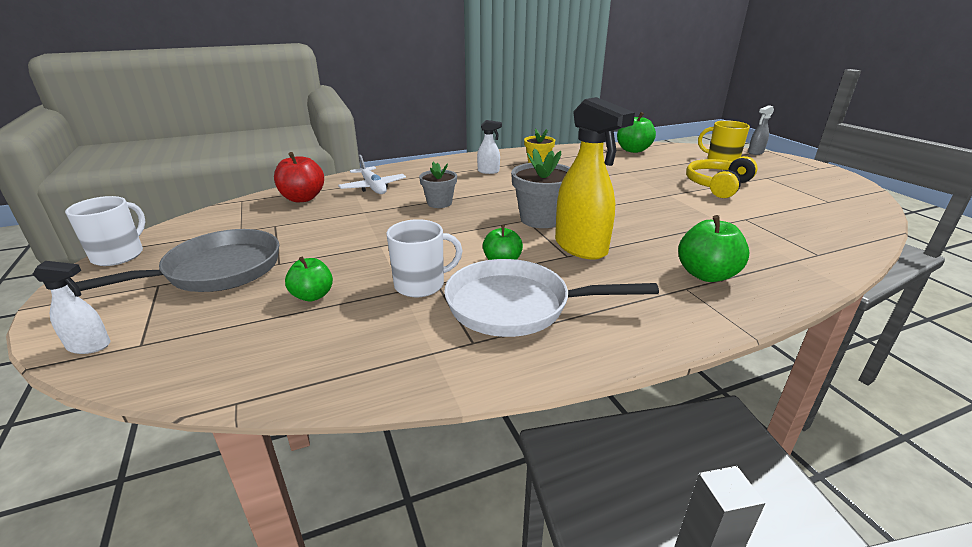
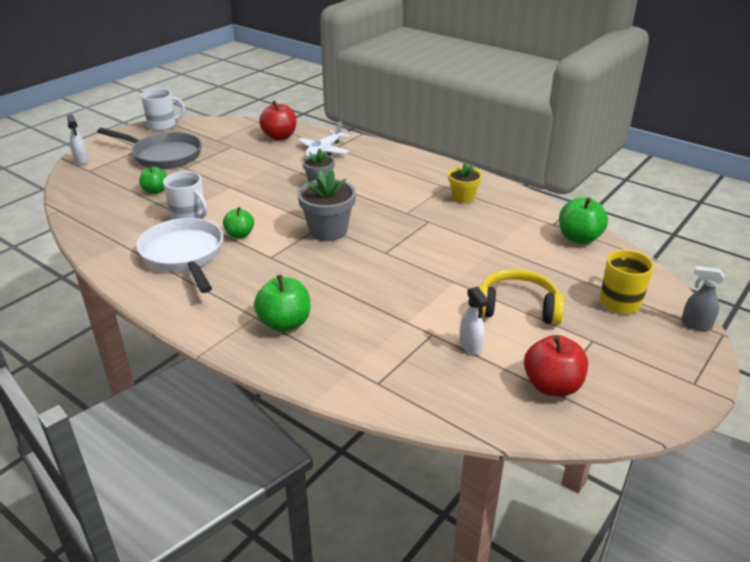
camera: 60 degrees right, 5 degrees up
white spray bottle [477,120,502,174] -> white spray bottle moved to [459,286,489,355]
yellow spray bottle [555,97,635,260] -> none
none -> red apple [524,335,588,396]

